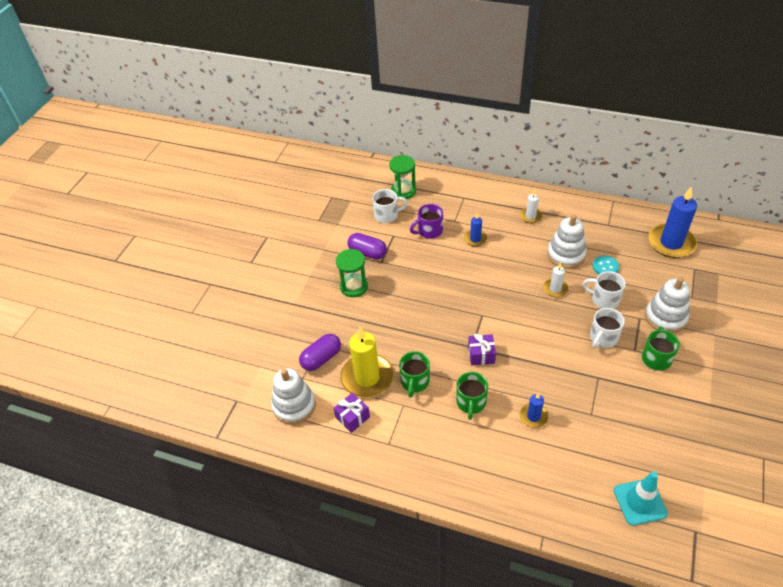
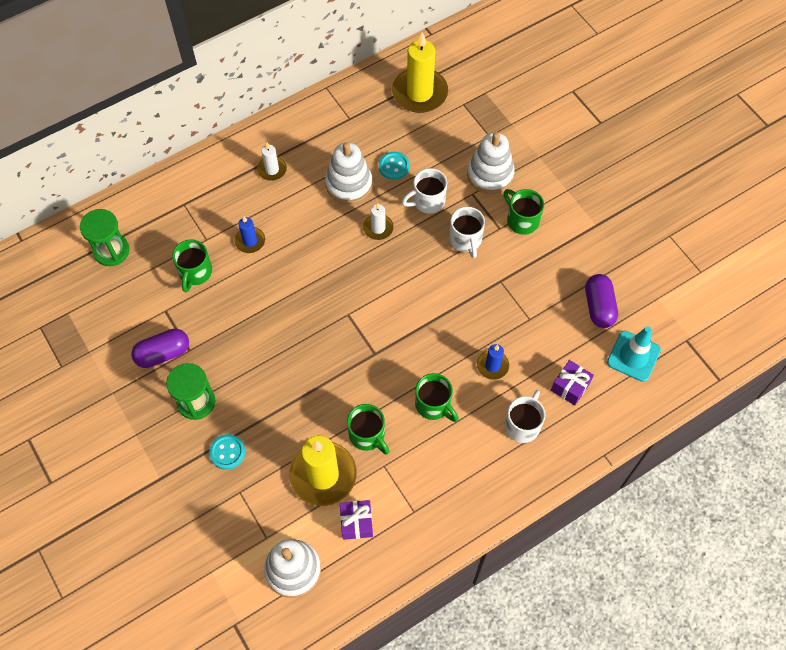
camera: 55 degrees left, 15 degrees up
purple capsule [299,334,341,371] -> purple capsule moved to [585,274,618,328]
white mug [372,189,408,223] -> white mug moved to [504,390,545,443]
purple mug [410,204,443,239] -> green mug [172,239,212,292]
purple gift [468,334,496,365] -> purple gift moved to [551,360,594,406]
blue candle [648,186,697,258] -> yellow candle [392,32,448,113]
none -> turquoise button [209,434,245,470]

